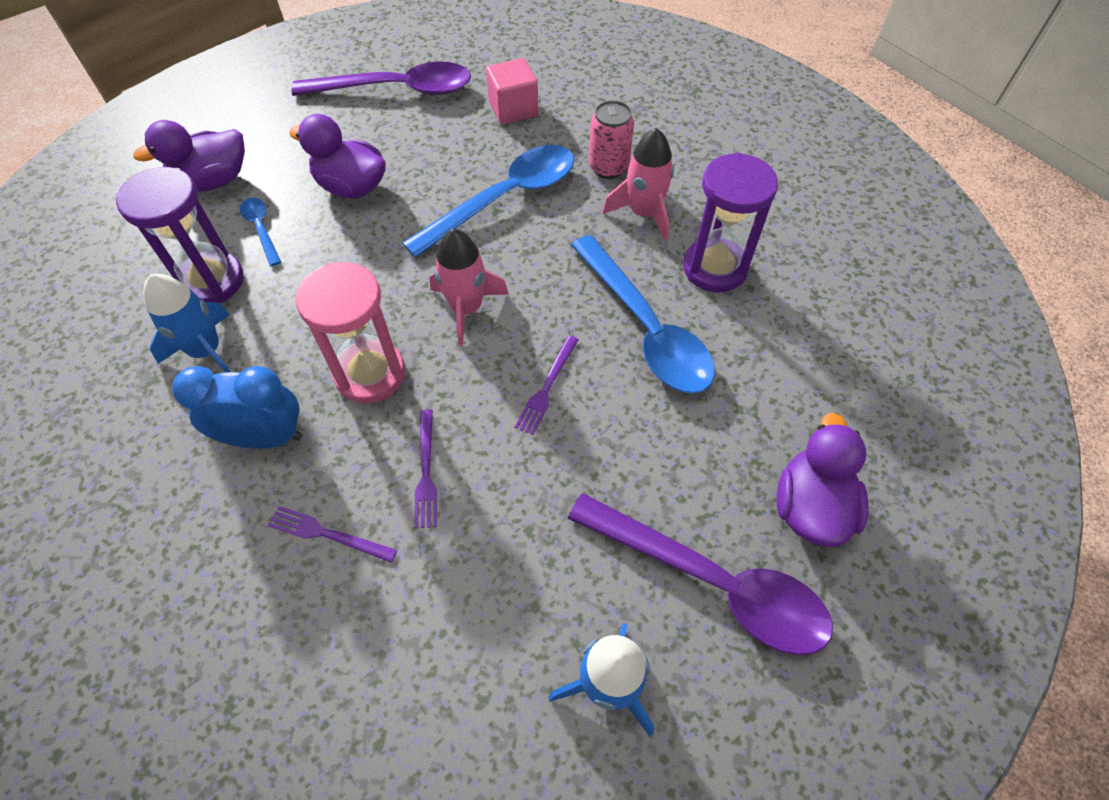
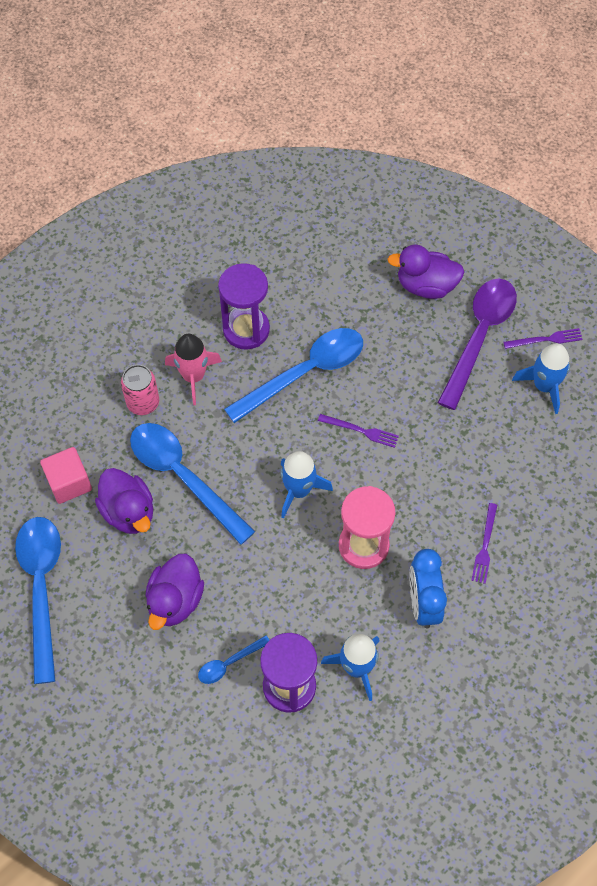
camera: 95 degrees left, 5 degrees up
purple duck [133,120,245,192] -> purple duck moved to [95,468,153,534]
purple spoon [292,61,471,96] -> blue spoon [15,517,61,684]
purple fork [414,410,437,529] -> purple fork moved to [503,328,583,349]
pink rocket [429,229,509,346] -> blue rocket [280,451,333,518]

